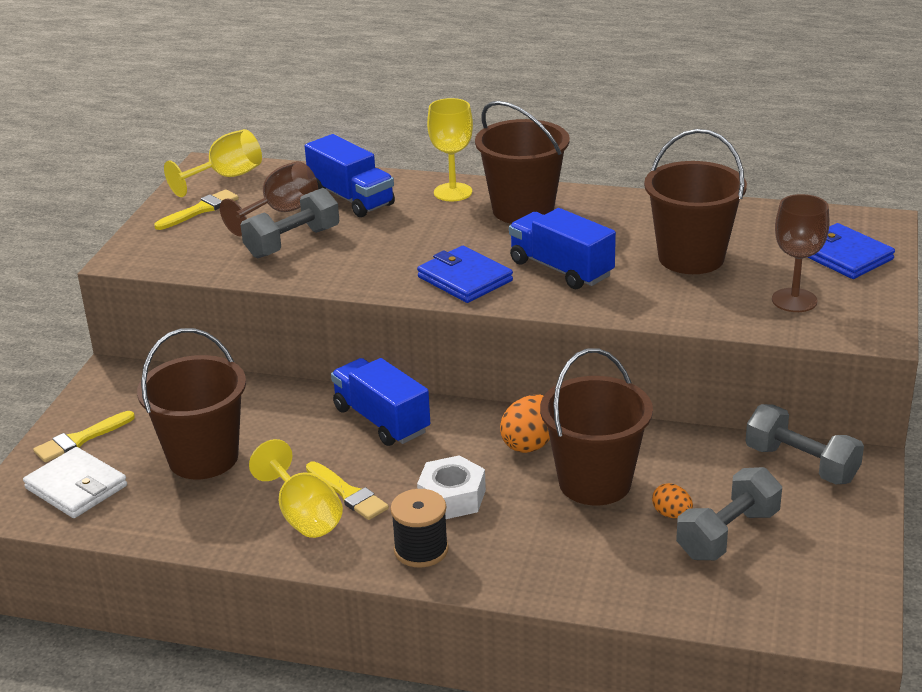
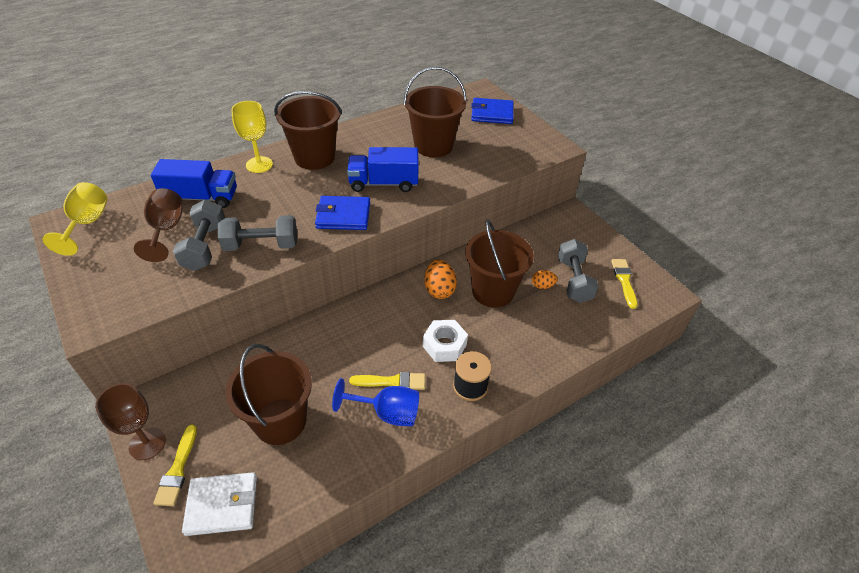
camera: 50 degrees left, 15 degrees up
yellow brush [154,190,239,230] -> yellow brush moved to [611,259,638,309]
yellow goblet [249,439,343,538] -> blue goblet [332,378,419,426]
blue truck [331,358,430,446] -> none
grey dumbbell [746,404,864,484] -> grey dumbbell moved to [218,215,297,251]
brown goblet [772,194,830,312] -> brown goblet moved to [95,383,166,460]

